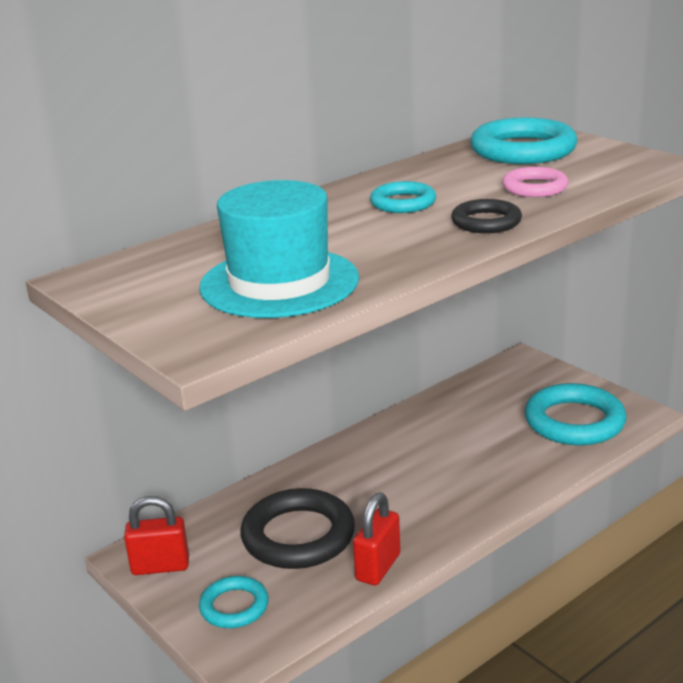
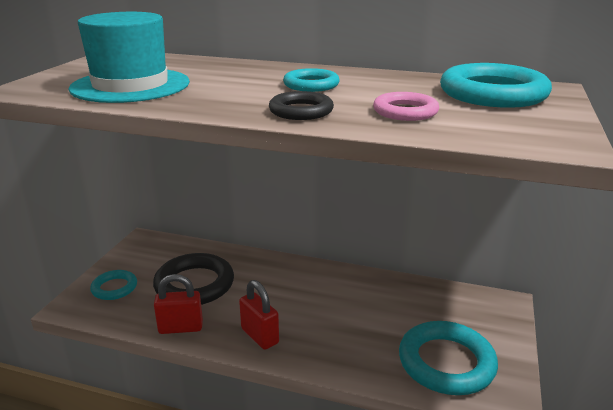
camera: 55 degrees right, 0 degrees up
red padlock [124,496,189,575] -> red padlock moved to [239,280,279,350]

